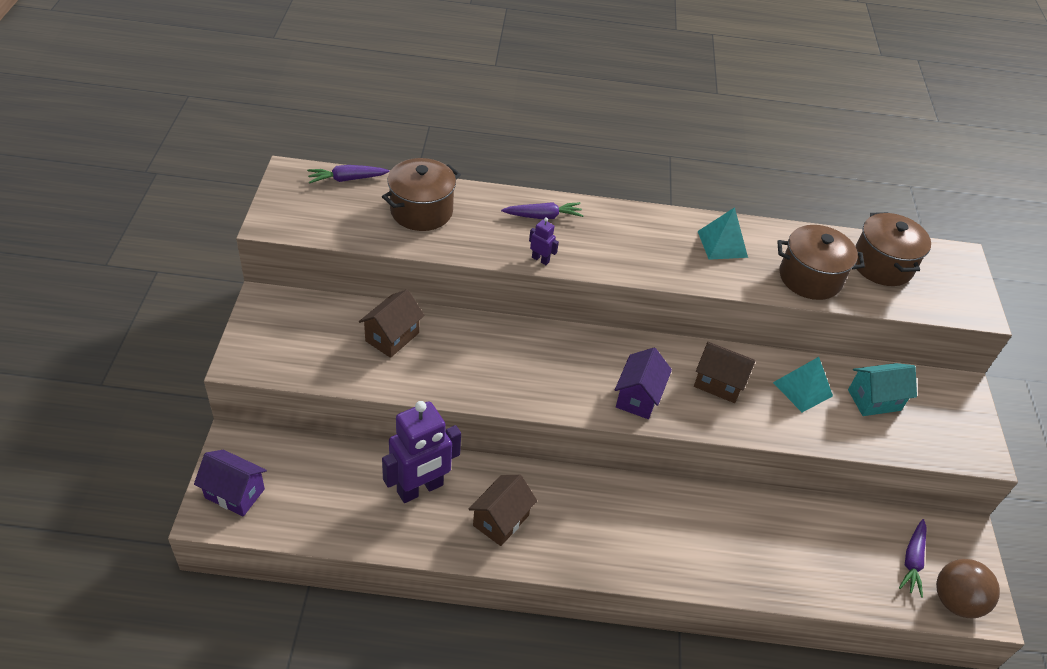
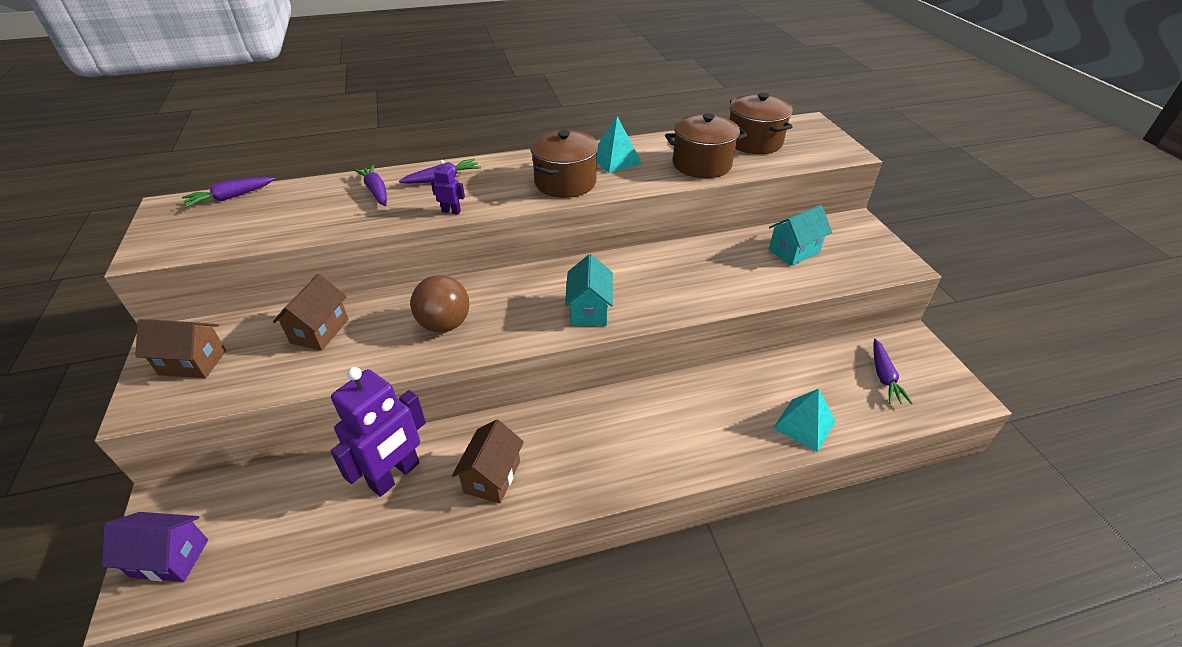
camera: 15 degrees left, 5 degrees down
brown pot [382,158,461,231] -> brown pot moved to [530,130,599,198]
purple house [615,348,672,419] -> turquoise house [565,254,613,326]
brown house [694,342,756,403] -> brown house moved to [135,319,226,378]
turquoise pyramid [773,357,833,412] -> turquoise pyramid moved to [773,389,836,452]
brown ball [936,559,1000,619] -> brown ball moved to [411,275,469,332]
none -> purple carrot [353,164,387,206]

